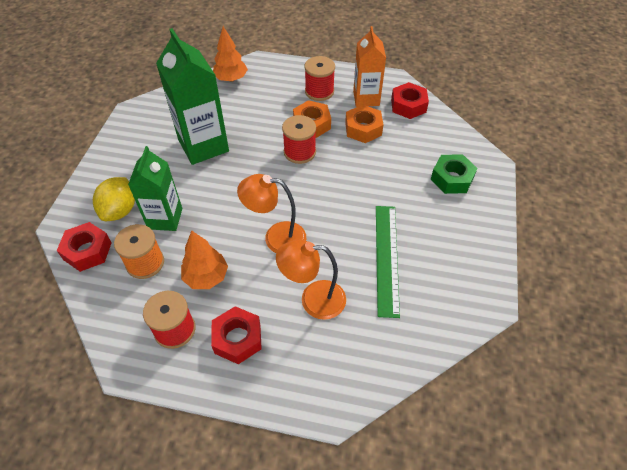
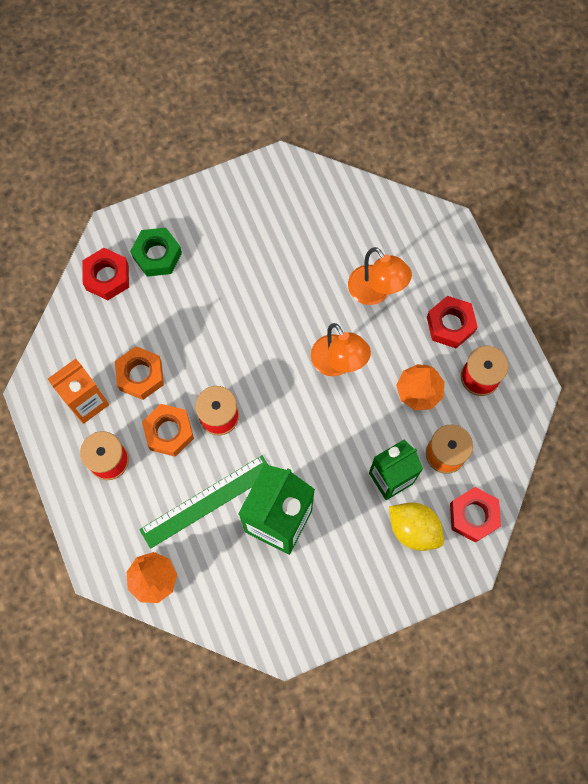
camera: 125 degrees left, 20 degrees up
yellow lemon [93,177,135,221] -> yellow lemon turned 60 degrees clockwise [389,503,444,551]
green ruler [376,206,400,318] -> green ruler moved to [139,455,268,549]
red nut [391,82,429,119] -> red nut moved to [82,248,129,300]

